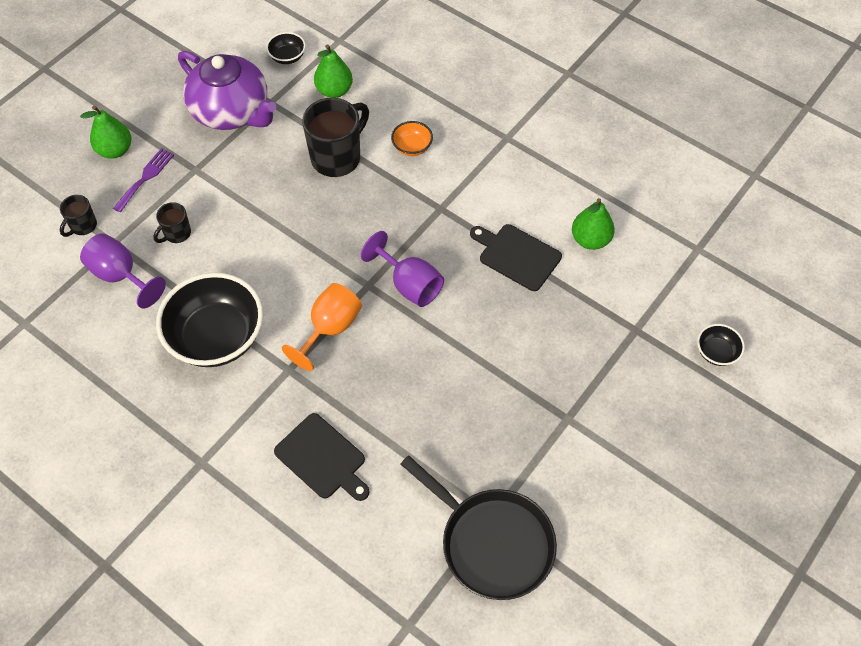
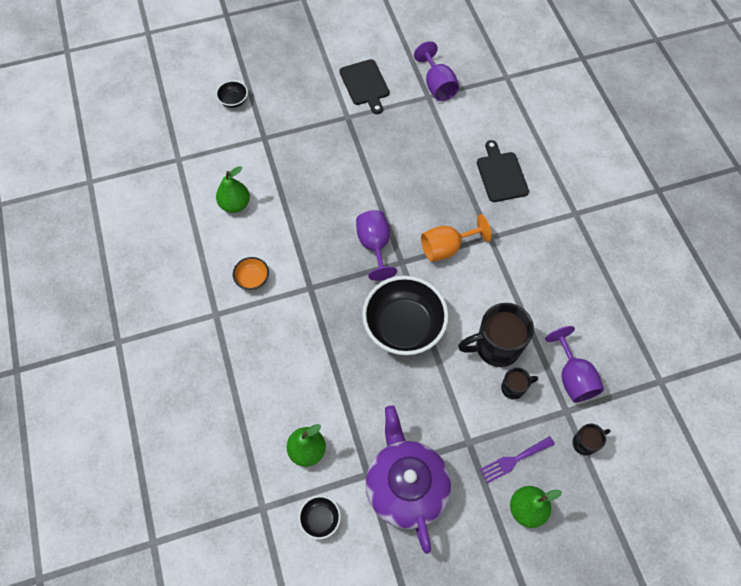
camera: 145 degrees left, 5 degrees up
black bowl [156,273,263,367] -> black bowl moved to [362,276,449,355]
black mug [302,98,369,177] -> black mug moved to [458,303,534,367]
orange bowl [391,121,433,156] -> orange bowl moved to [233,257,269,290]
black pan [400,455,557,600] -> purple goblet [414,41,459,101]
black cutting board [470,224,562,291] -> black cutting board moved to [339,59,390,114]

